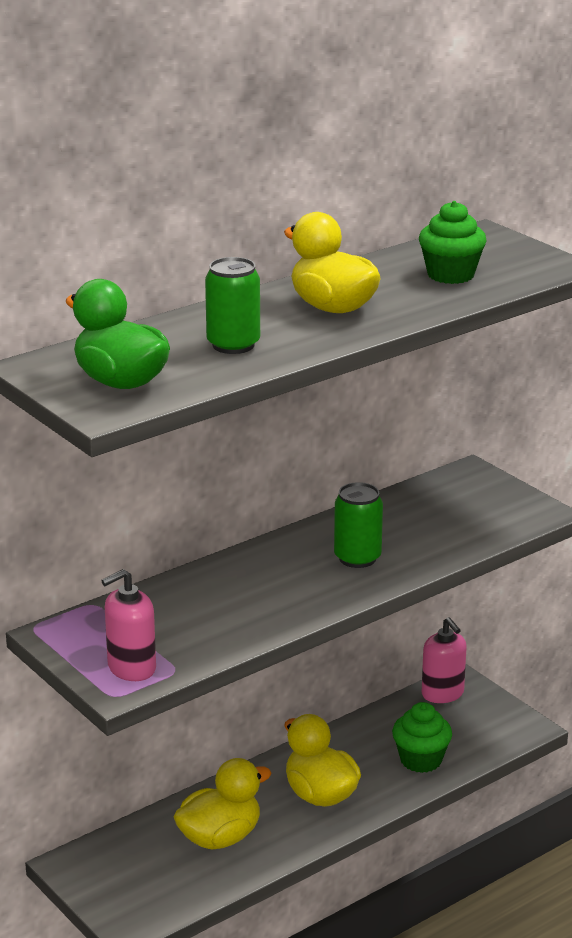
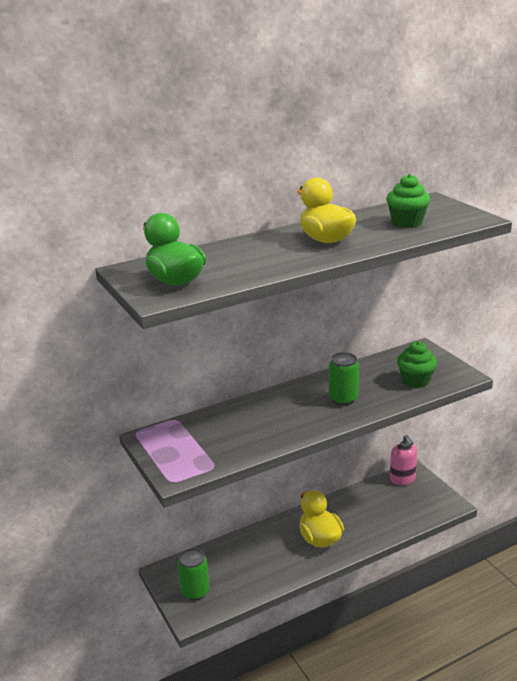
camera: 10 degrees right, 0 degrees up
pink soap dispenser [101,569,156,681] -> none
yellow duck [173,758,271,850] -> none
green can [205,257,260,354] -> green can moved to [177,548,210,601]
green cupcake [392,702,452,773] -> green cupcake moved to [397,341,437,388]

